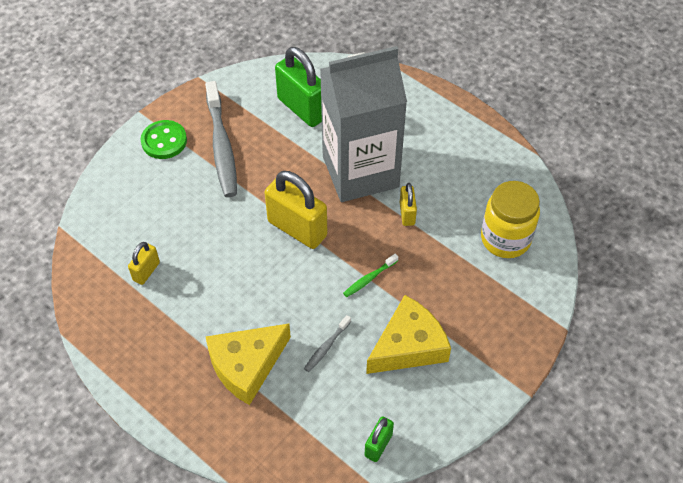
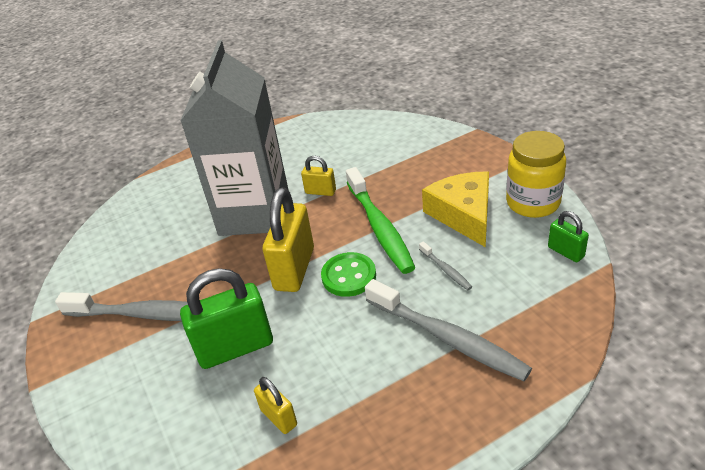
camera: 65 degrees left, 15 degrees down
green button [141,120,187,159] -> green button moved to [321,252,376,297]
yellow cheese [206,324,291,405] -> grey toothbrush [365,279,532,381]
yellow padlock [265,171,328,249] -> yellow padlock turned 45 degrees counterclockwise [263,188,314,292]
green padlock [275,47,322,127] -> green padlock moved to [180,268,273,369]
green toothbrush [343,254,398,297] -> green toothbrush [346,167,415,274], size x2.23
yellow jar [481,181,540,258] -> yellow jar moved to [506,131,566,218]

